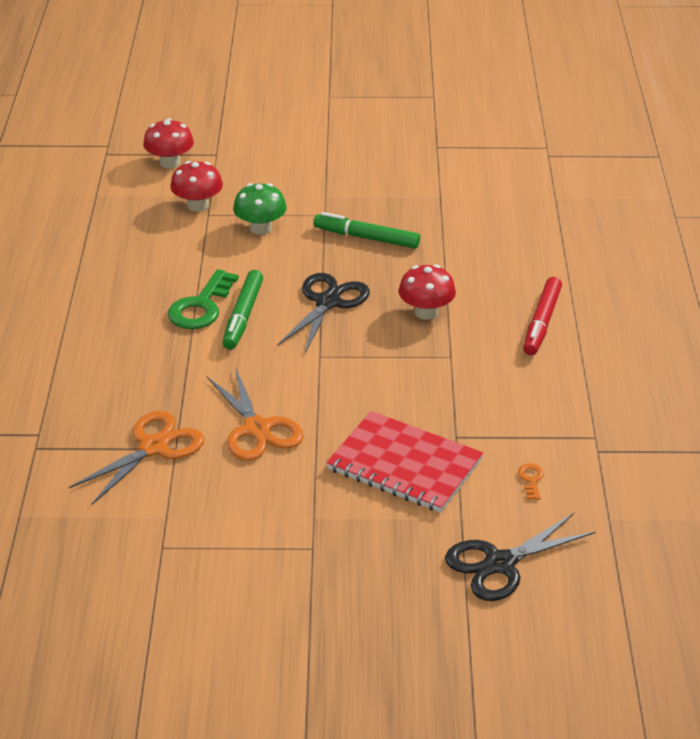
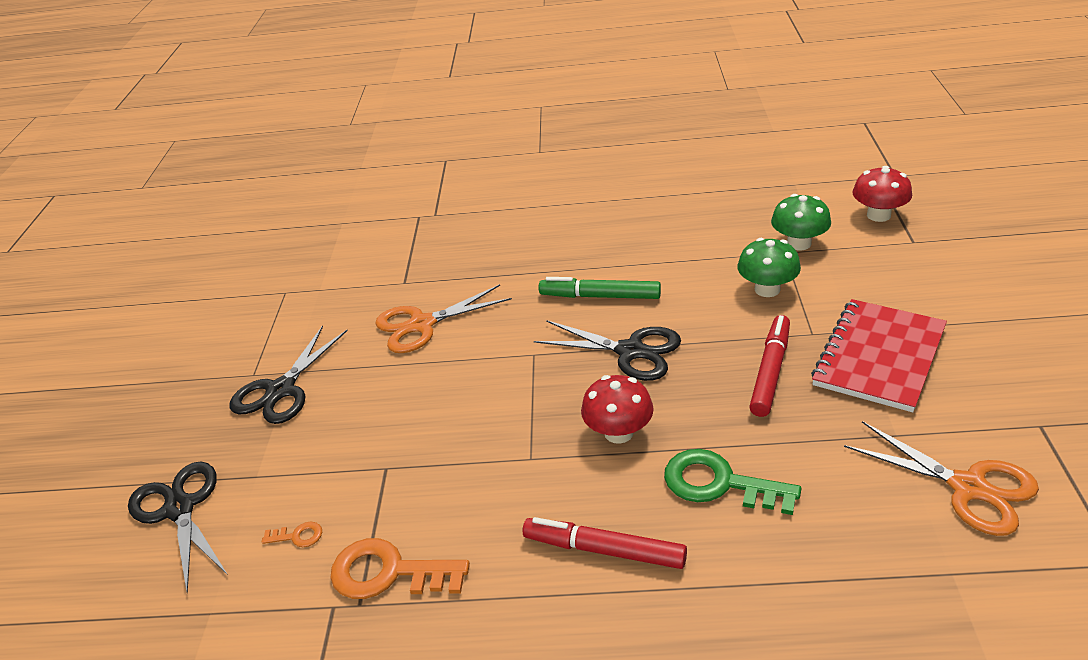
camera: 95 degrees right, 0 degrees up
orange scissors [69,411,204,505] -> orange scissors moved to [844,421,1039,536]
green key [168,269,239,329] -> green key moved to [664,449,801,515]
red mushroom [170,161,223,212] -> green mushroom [771,194,831,250]
green marker [313,212,420,249] -> red marker [749,315,790,417]
red notebook [326,411,483,513] -> red notebook moved to [811,299,947,412]
none -> black scissors [230,325,348,424]
none -> orange key [330,538,470,599]

